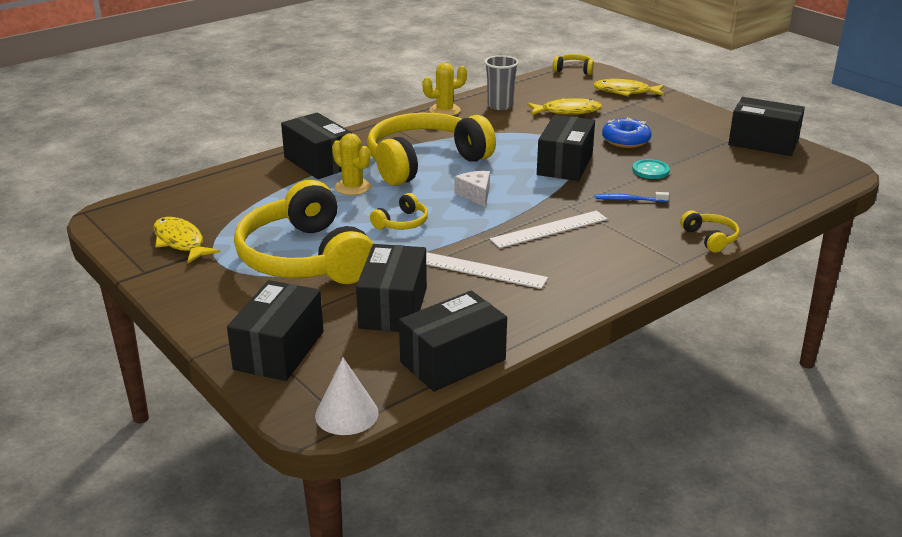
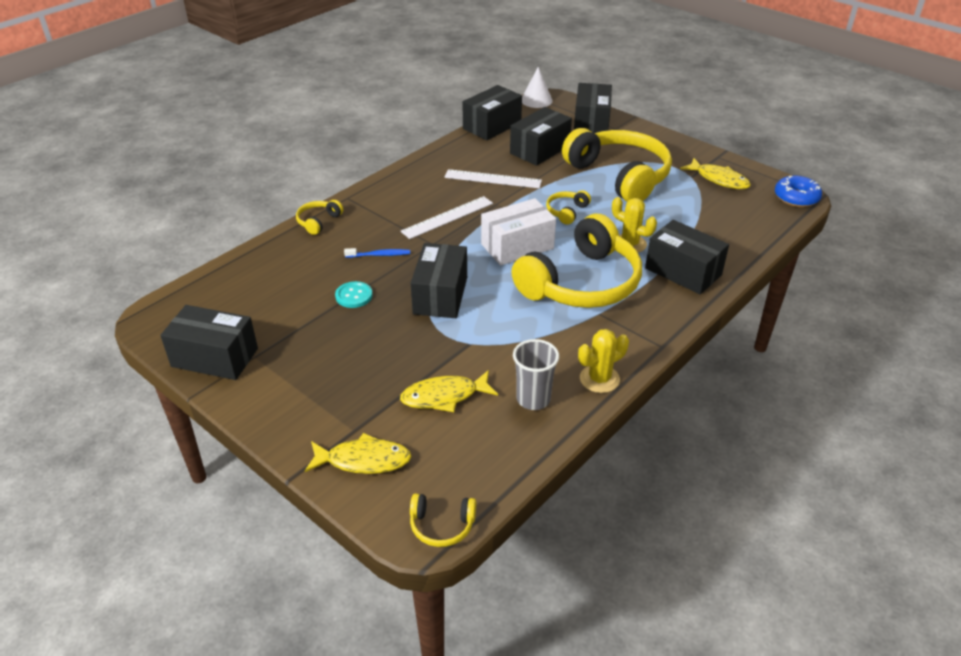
camera: 170 degrees right, 10 degrees up
black box [356,244,427,332] -> black box turned 45 degrees clockwise [510,107,572,166]
white cheese [454,171,490,207] -> white box [481,198,556,266]
blue donut [602,117,651,148] -> blue donut moved to [775,175,822,207]
yellow headphones [680,211,740,253] -> yellow headphones turned 60 degrees clockwise [296,200,343,235]

